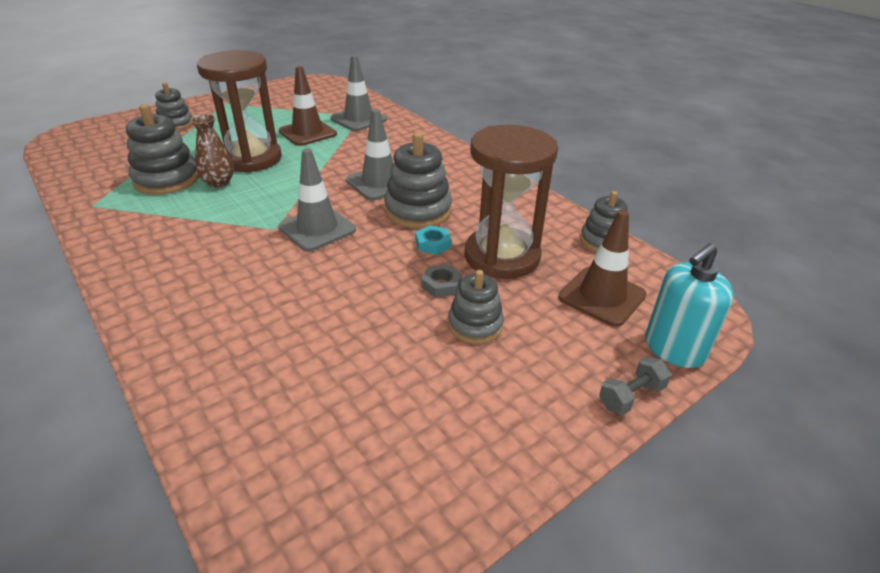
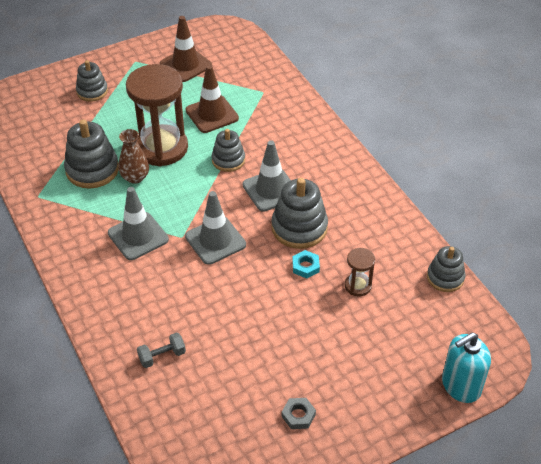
camera: 10 degrees right, 10 degrees up
grey traffic cone [331,55,387,131] -> grey traffic cone moved to [108,187,169,260]
grey nut [421,264,462,298] -> grey nut moved to [282,398,316,429]
grey stacking toy [448,270,504,344] -> grey stacking toy moved to [212,129,245,172]
brown hourglass [465,125,558,279] -> brown hourglass [345,248,375,296], size x0.45
brown traffic cone [558,210,647,327] -> brown traffic cone moved to [160,16,212,82]
grey dumbbell [599,356,671,415] -> grey dumbbell moved to [137,332,186,368]

